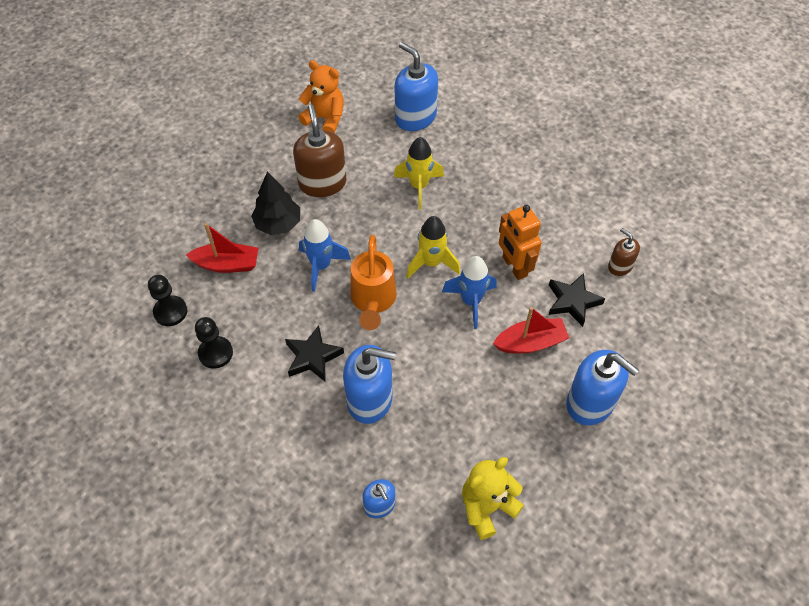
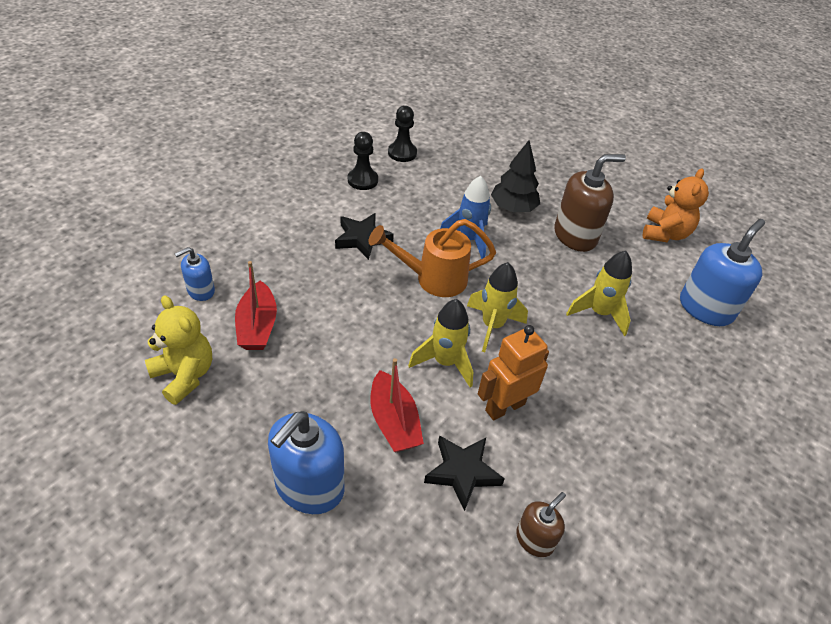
camera: 80 degrees right, 10 degrees down
red boat [186,223,258,273] -> red boat moved to [235,261,277,350]
blue soap dispenser [343,345,396,424] -> none
blue rocket [442,256,497,329] -> yellow rocket [408,299,474,388]

